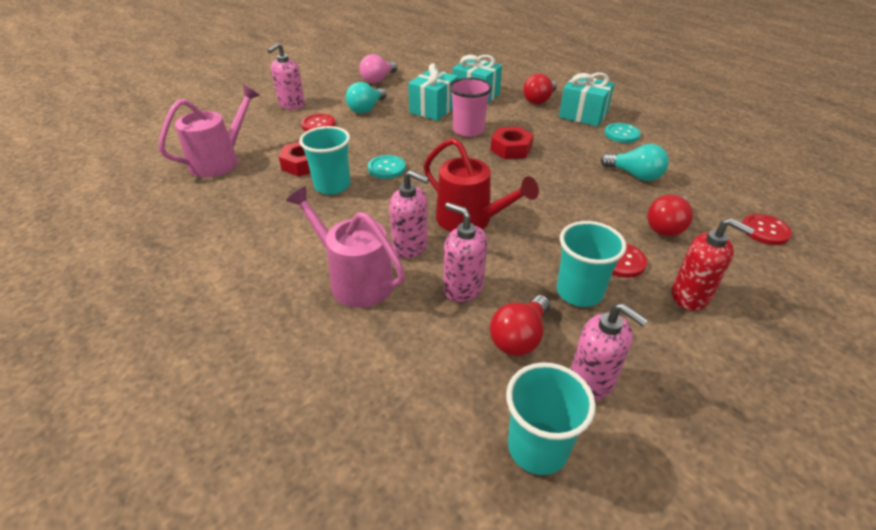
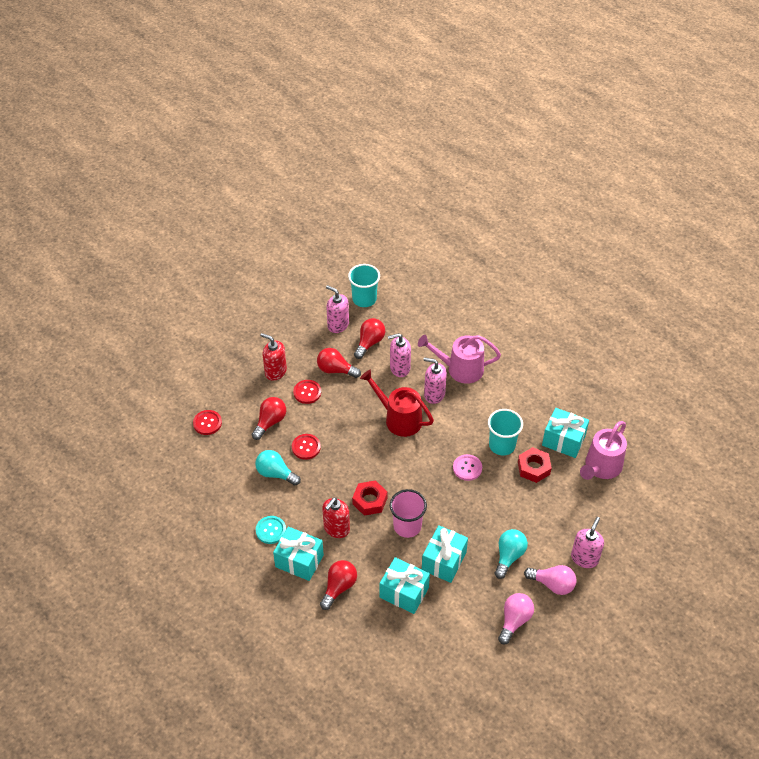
camera: 175 degrees right, 10 degrees up
pink watering can [286,186,405,308] -> pink watering can turned 150 degrees clockwise [418,335,501,384]
red button [301,114,336,131] -> red button moved to [292,434,321,460]
turquoise button [368,155,406,179] -> pink button [453,454,482,481]
pink soap dispenser [444,202,487,302] -> pink soap dispenser turned 135 degrees clockwise [388,333,411,377]
turquoise cup [557,221,627,307] -> red light bulb [317,348,361,378]
none -> red soap dispenser [322,497,350,538]
none -> pink light bulb [524,565,577,595]
none -> turquoise gift [542,408,589,458]

